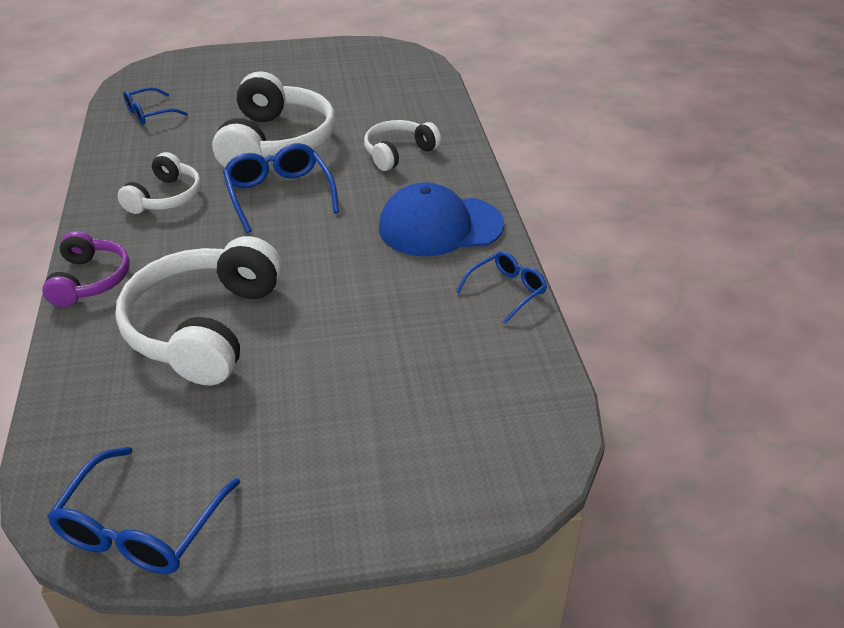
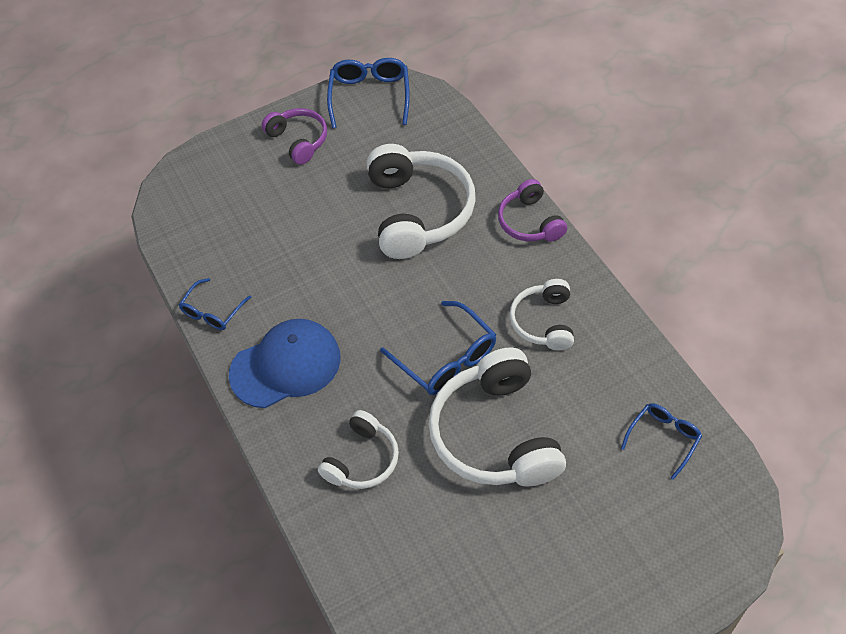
camera: 165 degrees right, 15 degrees up
none -> purple headphones [262,108,327,164]

